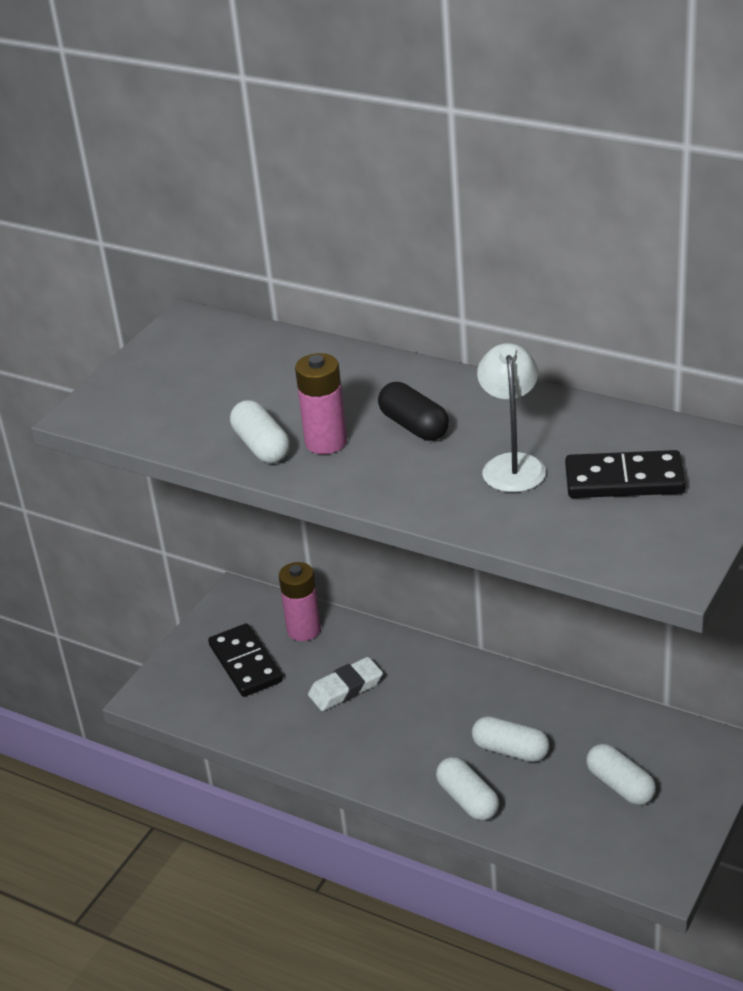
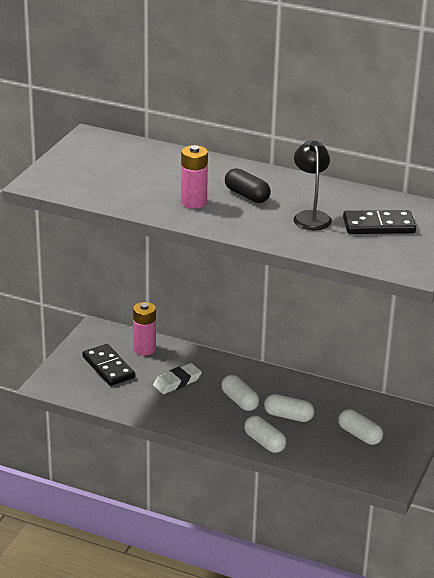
camera: 10 degrees left, 5 degrees down
white capsule [230,400,290,463] -> white capsule moved to [221,375,259,411]
white lamp [477,343,546,492] -> black lamp [293,141,332,230]

